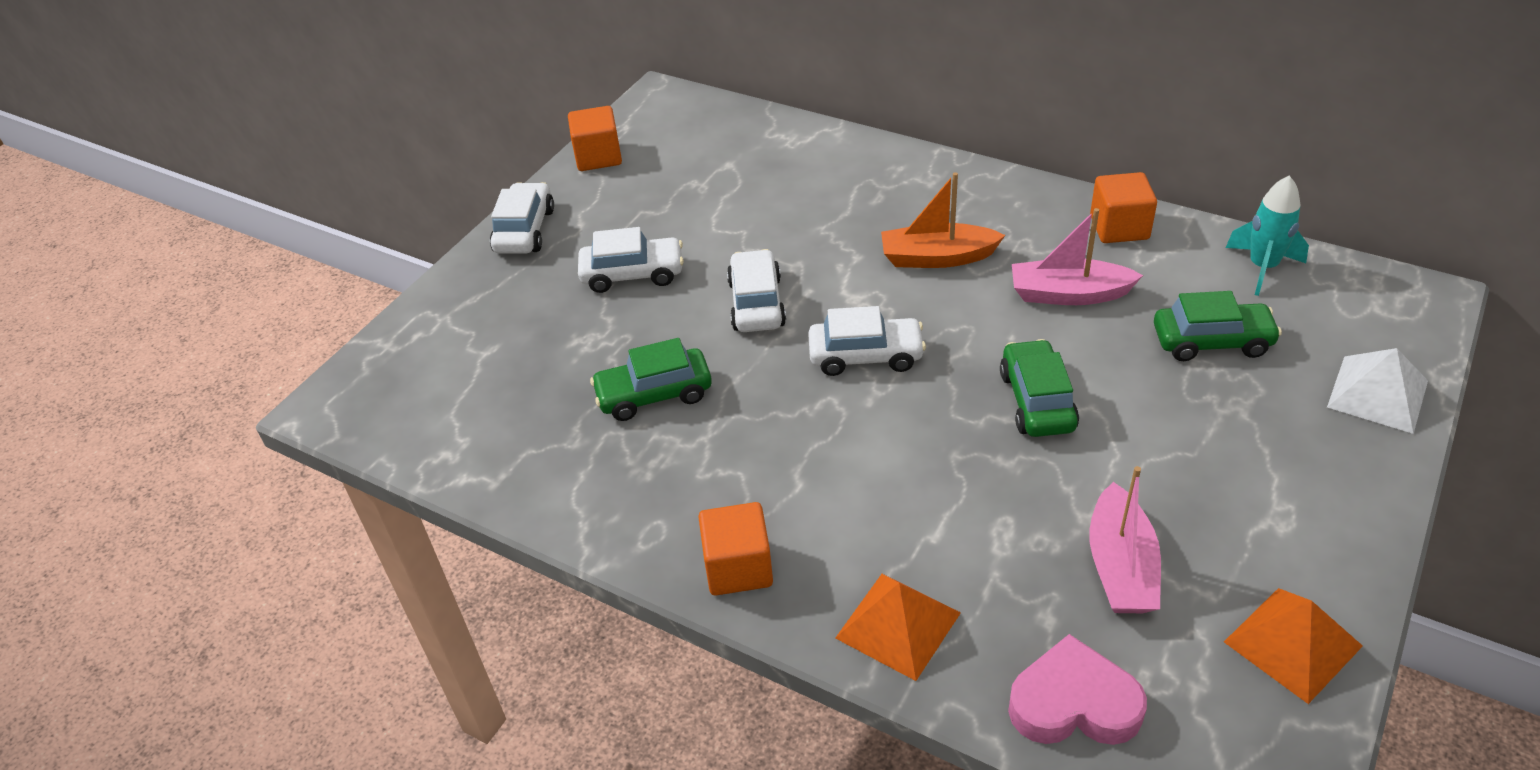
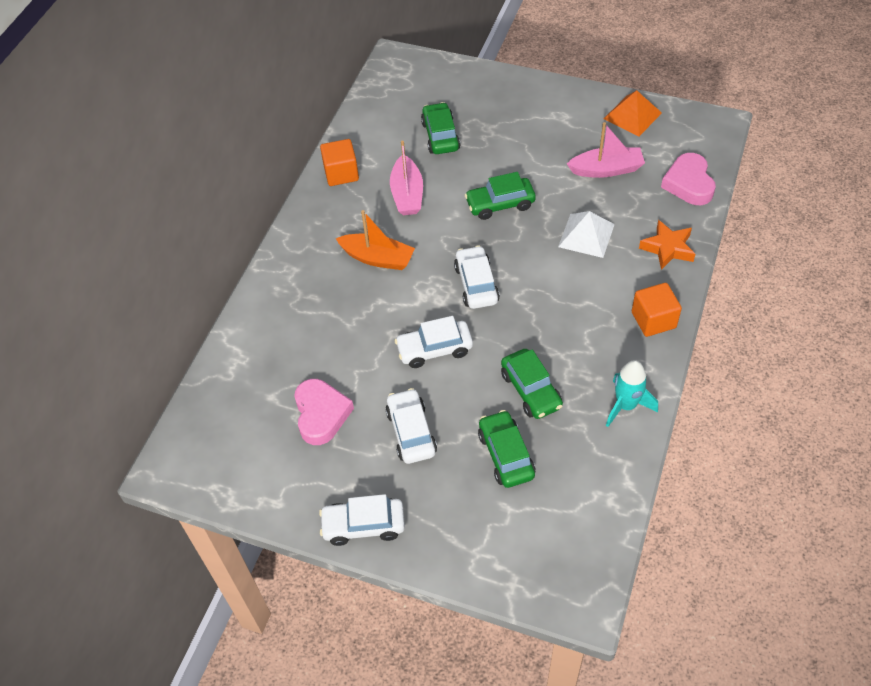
camera: 100 degrees left, 10 degrees up
orange cube [568,106,622,171] -> none
orange pyramid [835,574,961,681] -> orange star [639,220,695,270]
orange boat [881,172,1005,268] -> orange boat turned 60 degrees counterclockwise [336,210,415,270]
turquoise rocket [1226,176,1309,296] -> turquoise rocket moved to [606,360,658,427]
white pyramid [1327,348,1428,434] -> white pyramid moved to [558,211,615,258]
none -> pink heart [294,379,354,445]
none -> green car [478,410,535,488]

